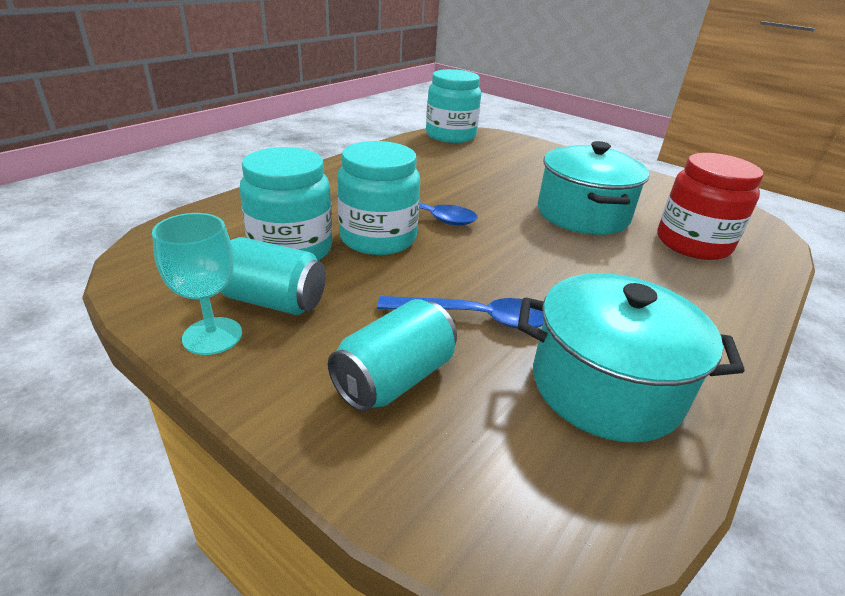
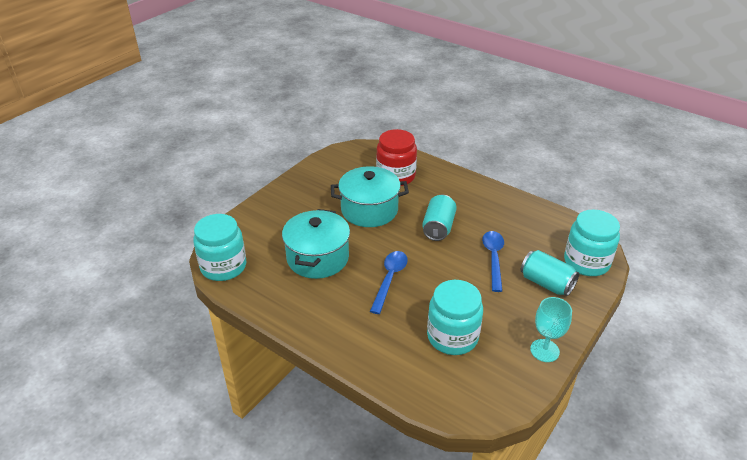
camera: 90 degrees left, 5 degrees up
turquoise can [221,237,326,315] -> turquoise can moved to [422,195,457,241]
turquoise jar [337,141,420,255] -> turquoise jar moved to [564,210,620,276]
turquoise pot [518,273,745,442] -> turquoise pot moved to [282,209,350,279]

